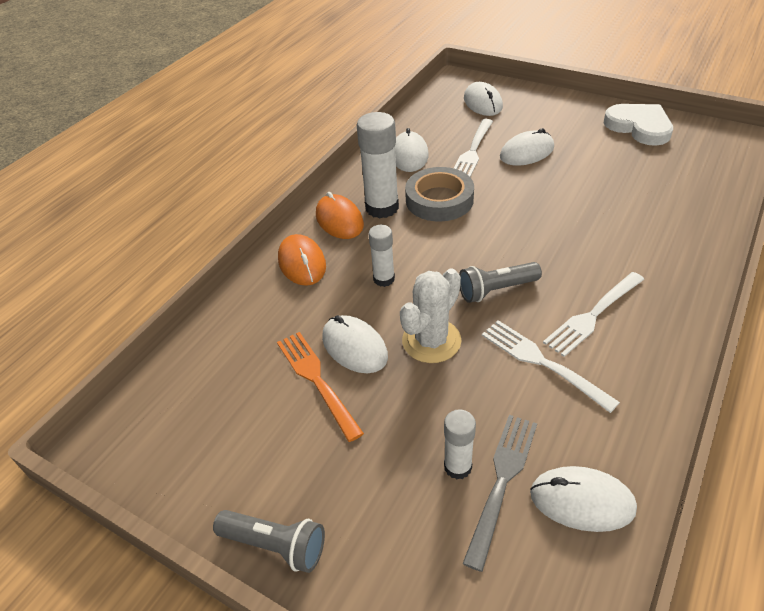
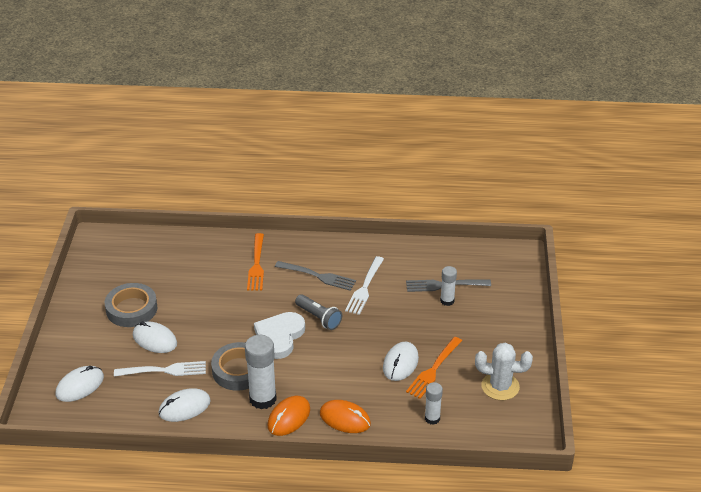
camera: 120 degrees left, 5 degrees down
grey flashlight [213,510,325,573] -> none
orange mouse [278,234,326,286] -> orange mouse turned 75 degrees clockwise [320,400,371,433]
white glue stick [369,225,395,287] -> white glue stick moved to [425,382,443,425]
white cactus [400,269,461,363] -> white cactus moved to [475,343,533,400]
white mouse [530,466,637,532] -> none
white fork [543,272,644,357] -> grey fork [275,261,356,291]
white heart [604,104,673,146] -> white heart moved to [254,312,305,359]
none -> grey tape [105,283,157,327]
none -> orange fork [247,233,264,290]

